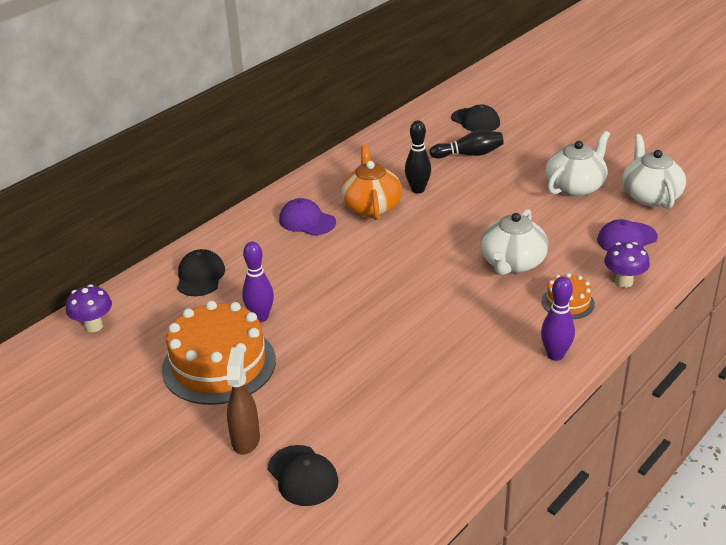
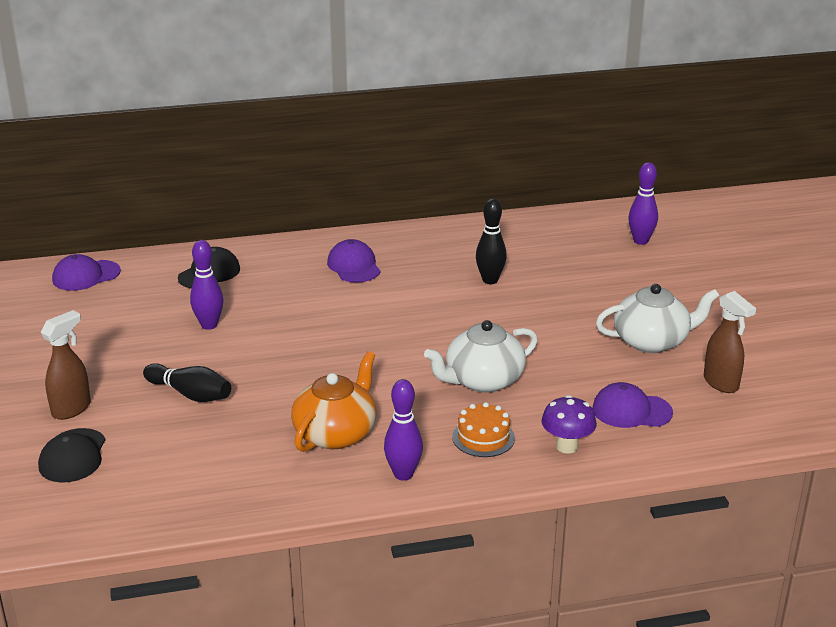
camera: 35 degrees right, 5 degrees down
purple mushroom [66,284,112,332] -> purple cap [52,254,121,291]
orange cake [162,301,276,405] -> none
orange teapot [341,145,402,220] -> orange teapot moved to [291,351,376,452]
black bowling pin [429,130,504,159] -> black bowling pin moved to [143,363,231,402]
black cap [451,105,500,132] -> purple bowling pin [628,162,658,245]
white teapot [622,134,686,209] -> brown spray bottle [704,291,756,393]

